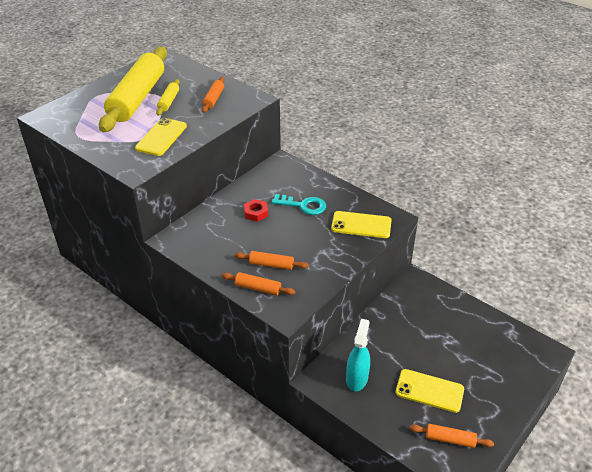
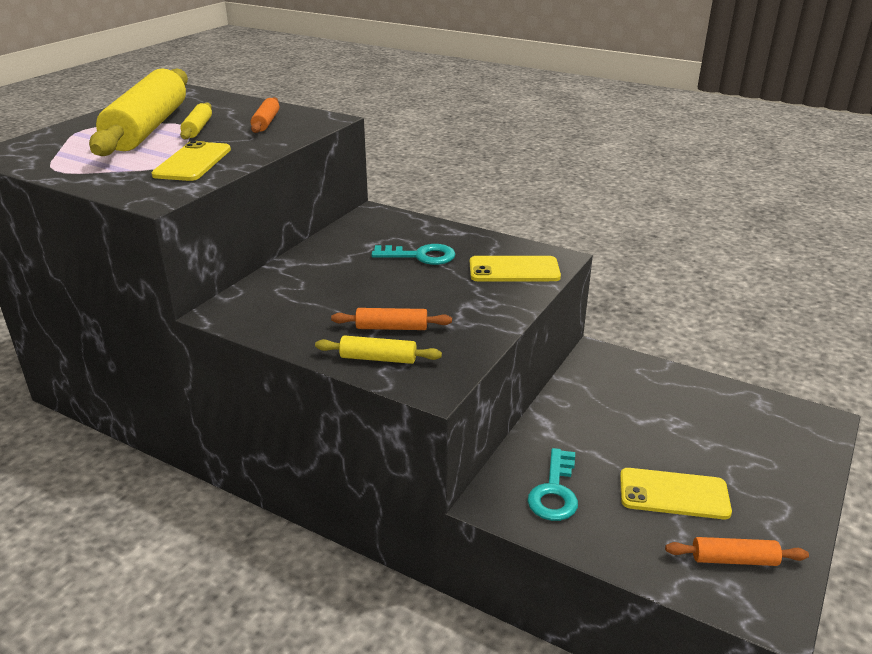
camera: 10 degrees left, 10 degrees down
orange rolling pin [222,272,295,295] -> yellow rolling pin [315,335,442,364]
red nut [244,199,268,222] -> none
turquoise spray bottle [346,319,370,391] -> turquoise key [527,448,578,521]

